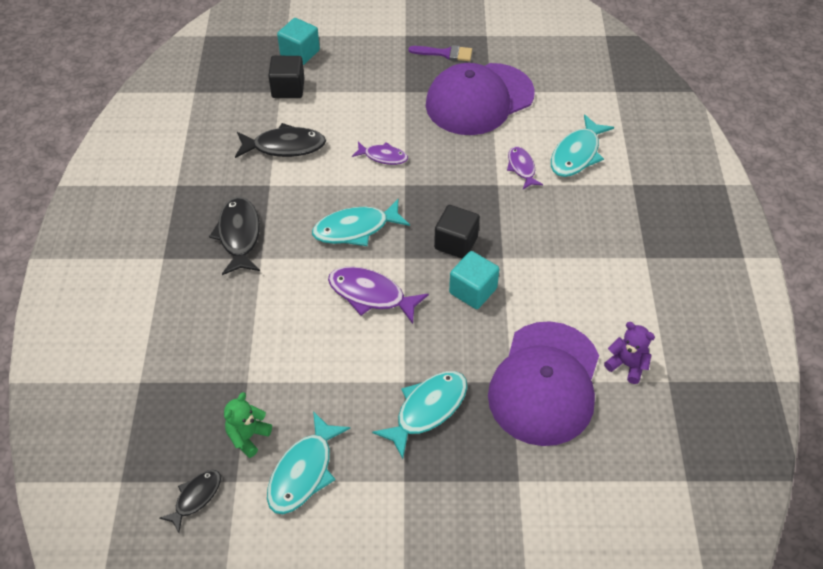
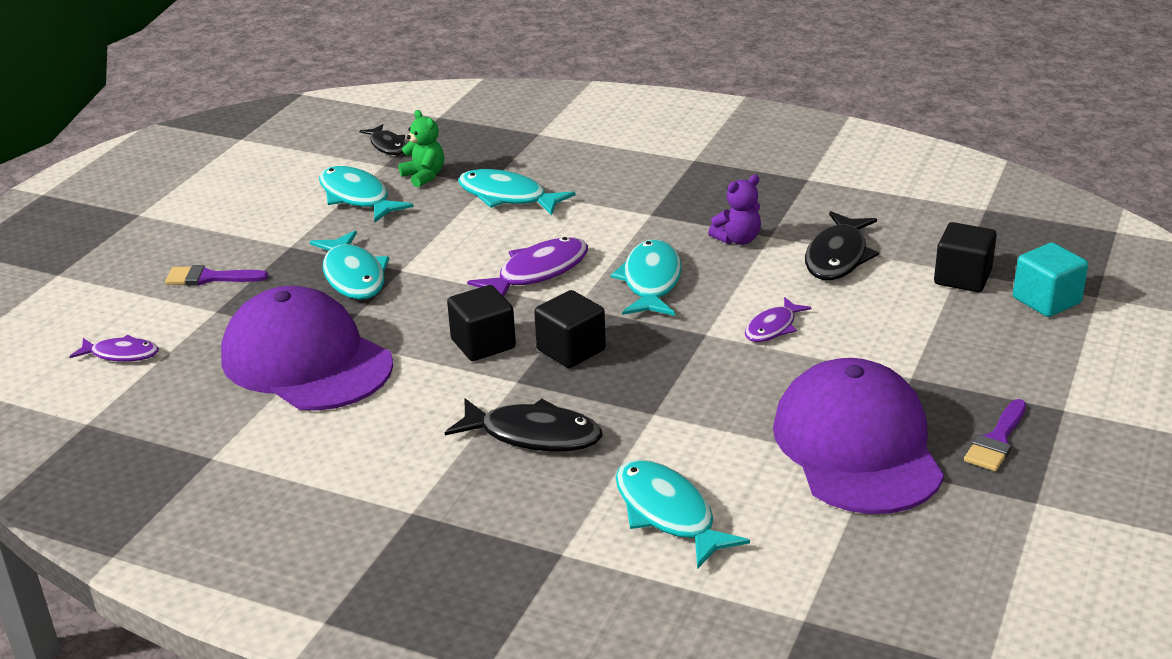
camera: 115 degrees right, 20 degrees down
black fish [209,197,260,275] -> black fish moved to [445,398,602,452]
turquoise cube [449,251,499,309] -> black cube [447,285,516,361]
purple fish [507,146,543,189] -> purple fish moved to [69,335,159,362]
purple teddy bear [604,322,655,384] -> purple teddy bear moved to [708,175,761,245]
none -> purple brush [165,265,269,286]
none -> turquoise fish [458,169,575,216]

